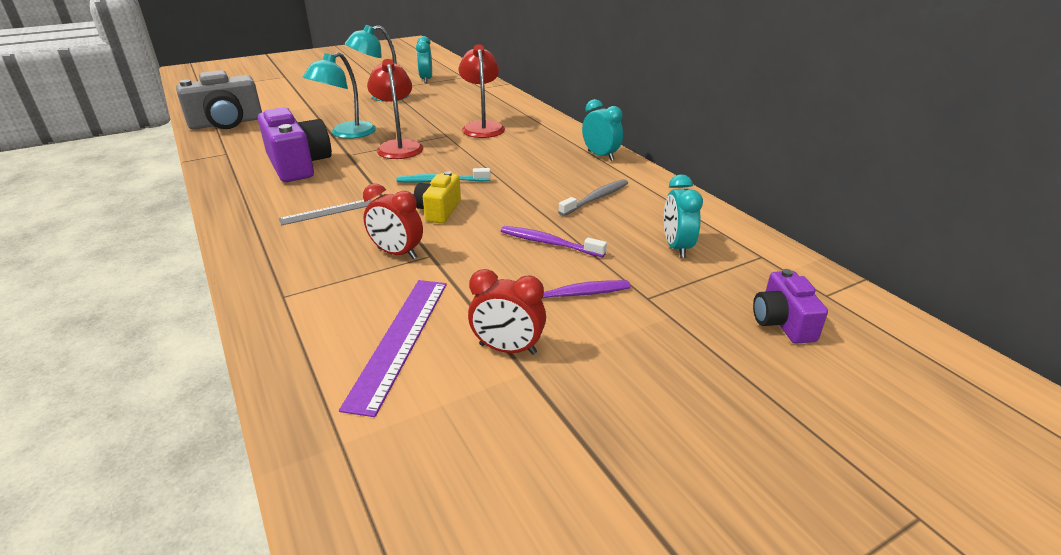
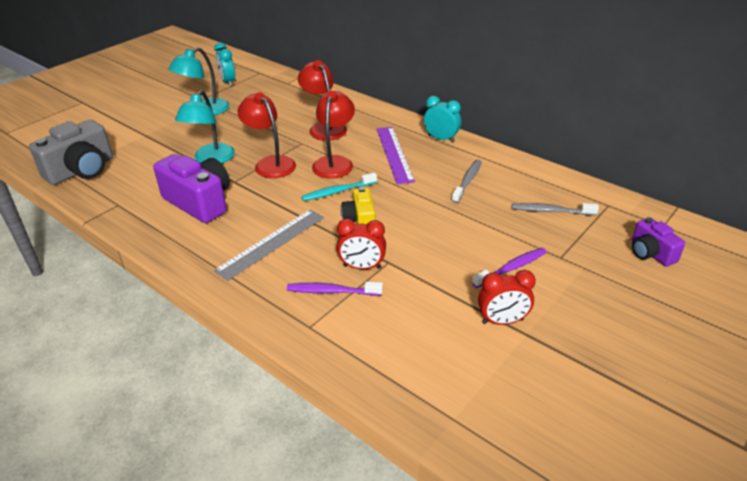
camera: 20 degrees left, 5 degrees up
grey ruler [279,199,372,225] -> grey ruler [214,209,324,281], size x1.64
purple ruler [339,280,447,417] -> purple ruler moved to [377,127,415,184]
purple toothbrush [501,226,607,257] -> purple toothbrush moved to [287,282,383,296]
turquoise clock [664,174,703,258] -> grey toothbrush [512,203,599,216]
none -> red lamp [312,91,355,179]

